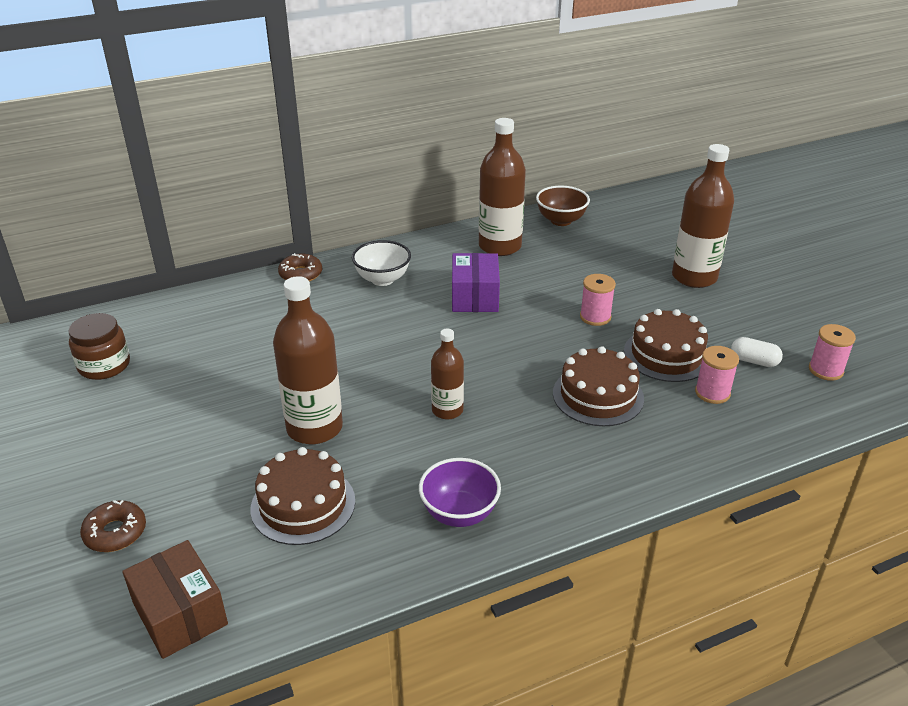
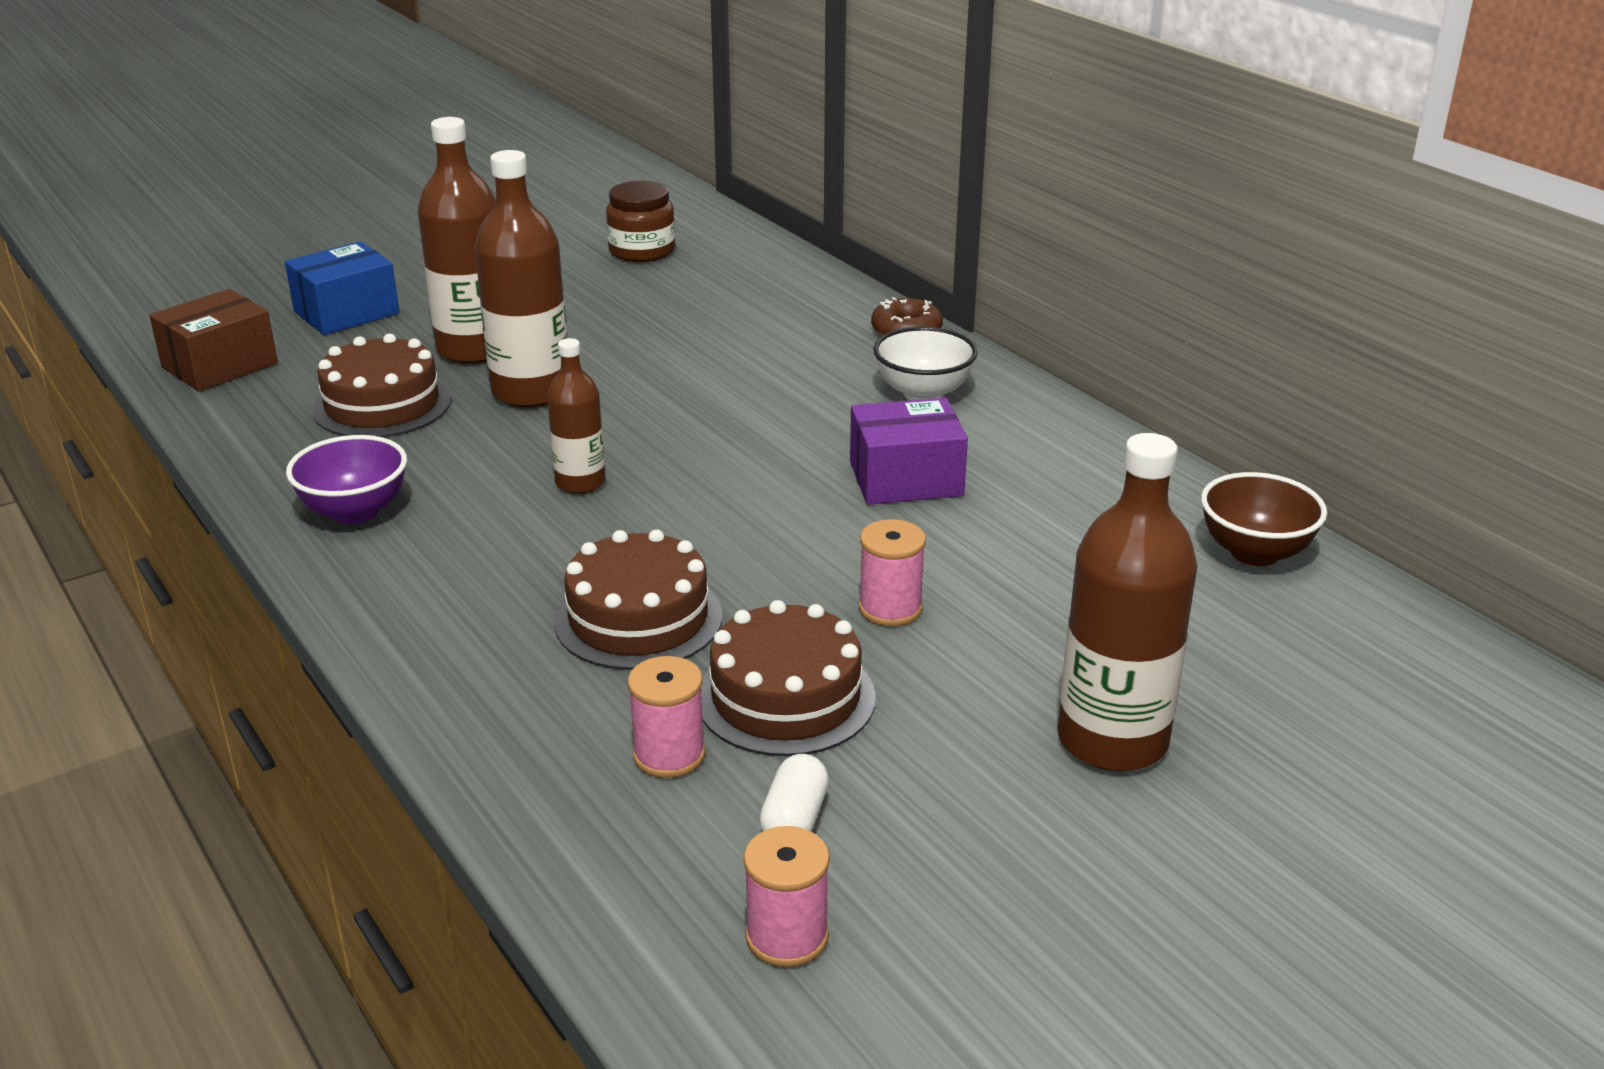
camera: 80 degrees right, 5 degrees down
brown donut [80,500,146,552] -> blue box [285,241,400,335]
brown bottle [479,118,526,256] -> brown bottle moved to [418,117,496,364]

